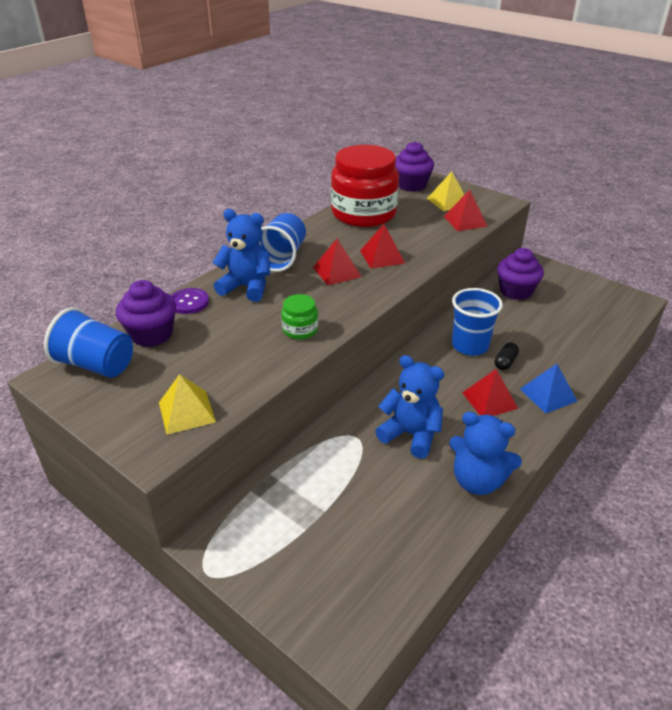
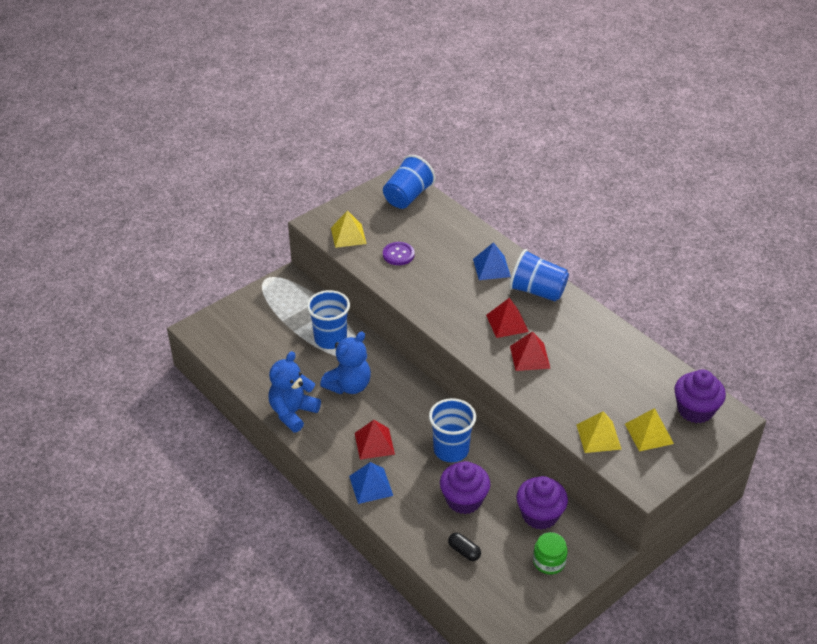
camera: 100 degrees right, 5 degrees up
purple cupcake [116,280,176,347] -> purple cupcake moved to [440,461,490,514]
purple button [171,288,209,314] -> purple button moved to [383,242,415,265]
blue teddy bear [213,209,270,302] -> blue pyramid [473,242,511,280]
green jar [281,294,318,339] -> green jar moved to [533,532,568,574]
red jar [331,145,399,227] -> none
red pyramid [444,190,488,231] -> yellow pyramid [577,411,622,453]
black capsule [495,342,519,370] -> black capsule moved to [448,533,481,561]
none -> blue cup [307,290,350,349]

